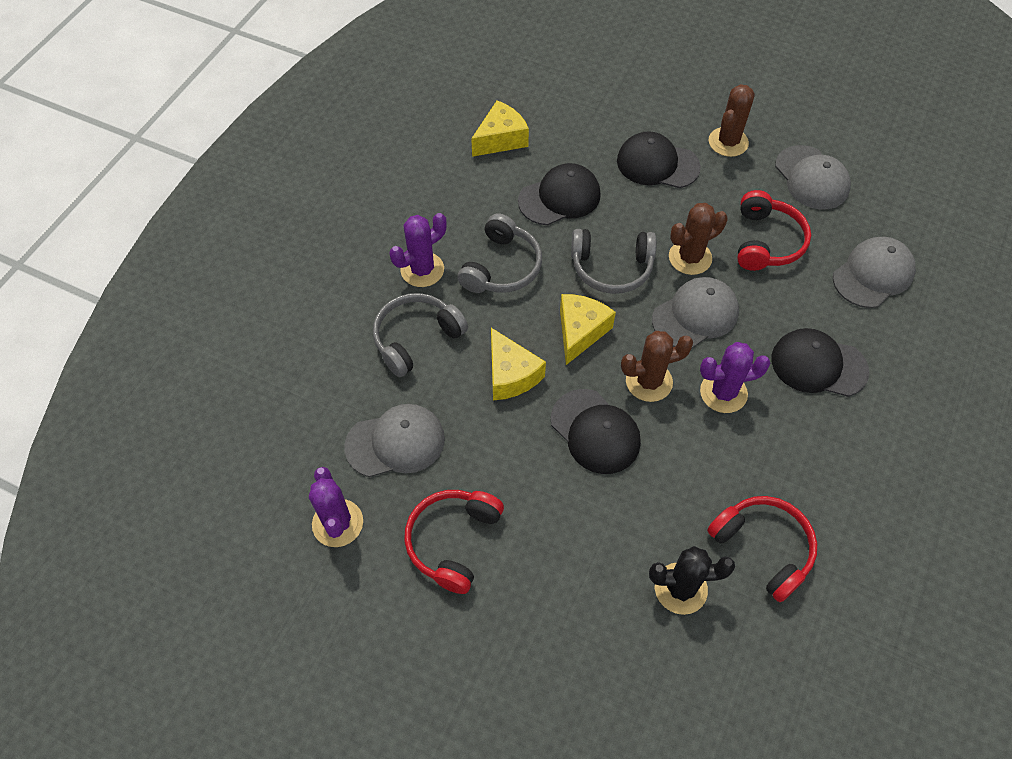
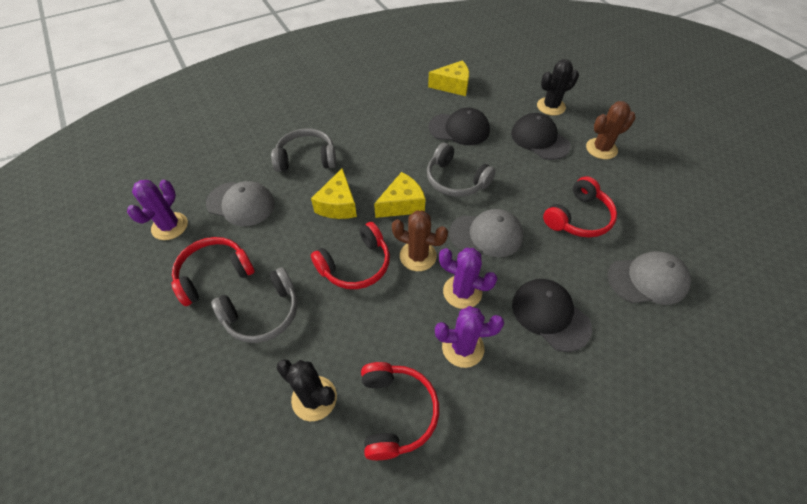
camera: 35 degrees right, 5 degrees down
purple cactus [390,213,446,287] -> purple cactus moved to [435,306,504,368]
grey headphones [457,213,542,293] -> grey headphones moved to [211,267,297,343]
black cap [551,389,641,474] -> red headphones [311,222,390,289]
brown cactus [669,203,728,275] -> none
grey cap [775,145,851,210] -> none
none -> black cactus [537,59,579,116]

